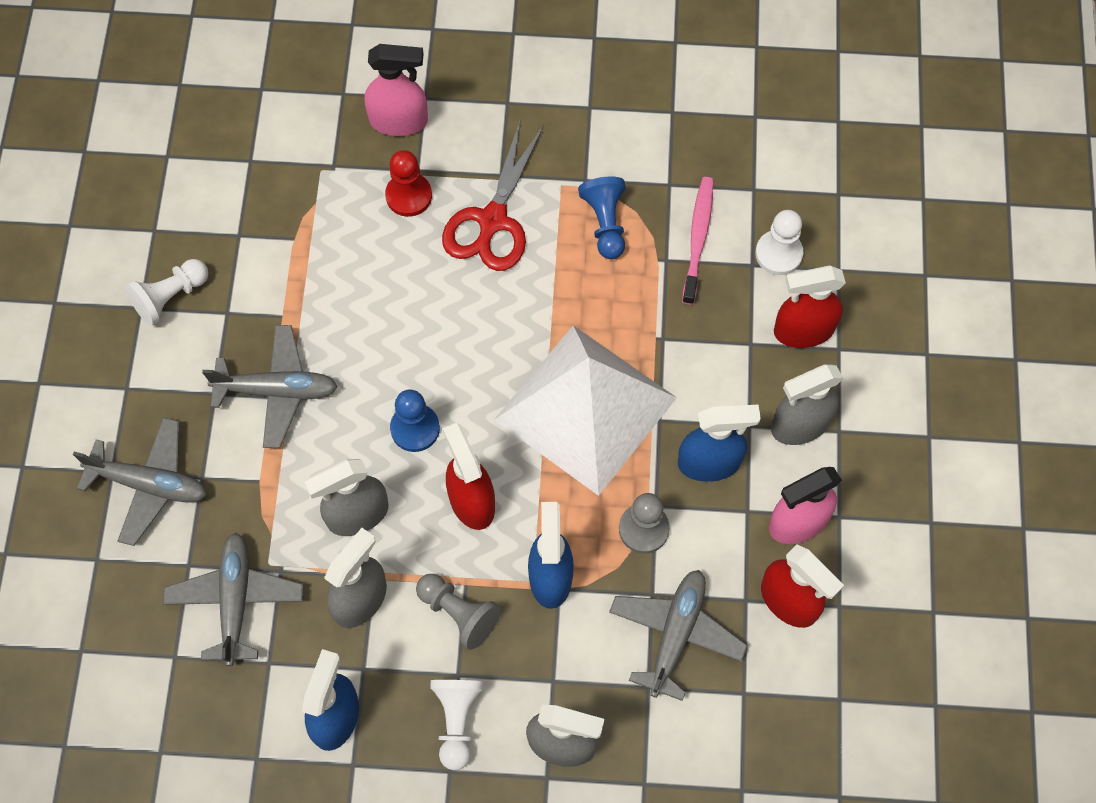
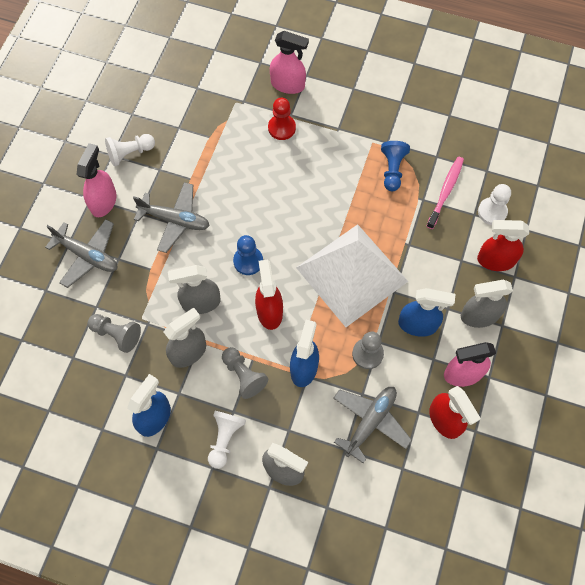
camera: 15 degrees right, 0 degrees up
grey plane [163,533,303,666] -> grey pawn [88,314,141,353]
red scissors [442,122,544,271] -> none
none -> pink spray bottle [77,143,117,217]

